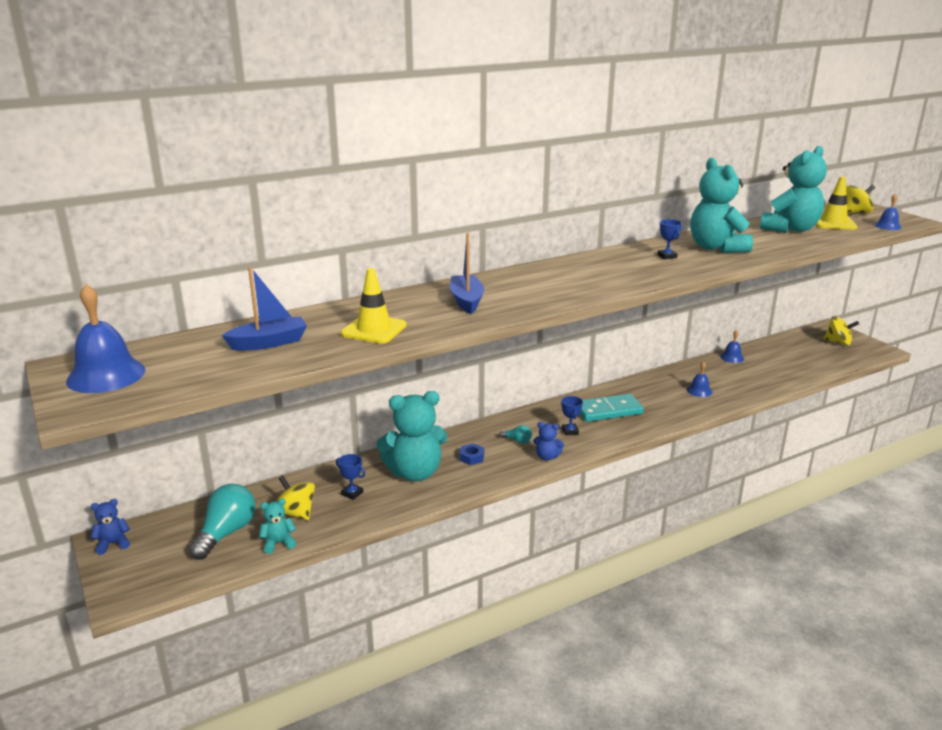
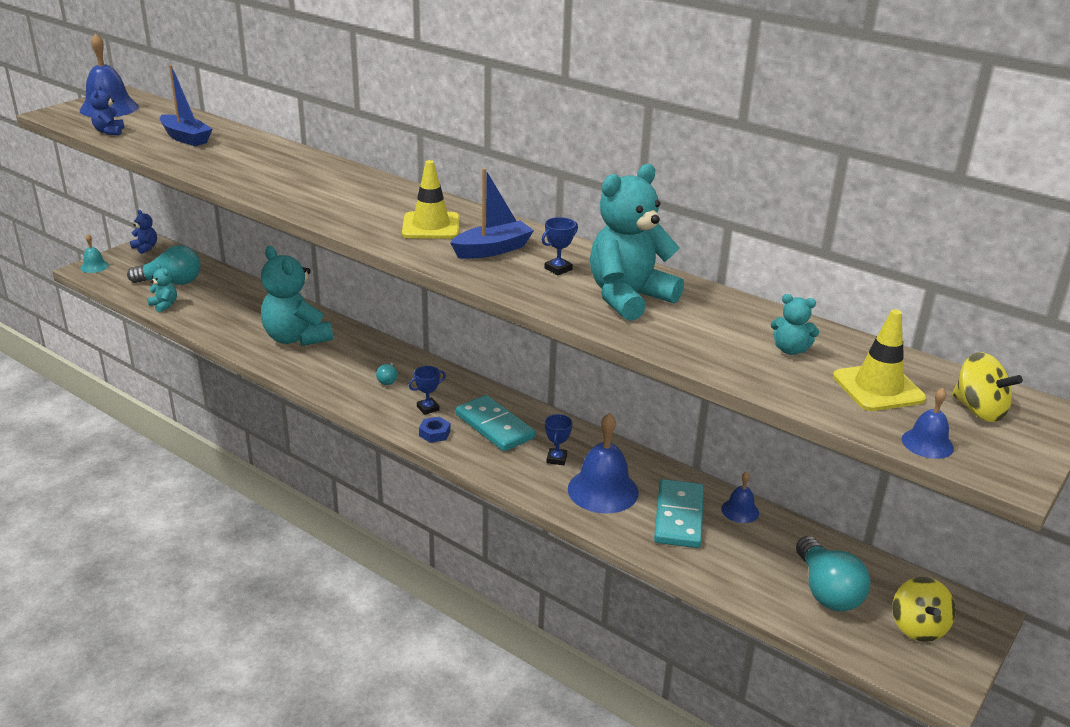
camera: 65 degrees right, 5 degrees up
yellow spinning top [276,475,315,520] -> none
blue trophy [336,454,365,500] -> blue trophy moved to [545,414,573,465]
yellow traffic cone [341,268,407,344] -> yellow traffic cone moved to [402,160,460,239]
blue boat [450,233,484,314] -> blue boat moved to [450,168,534,259]
blue nut [460,443,484,465] -> blue nut moved to [419,417,451,443]
blue teddy bear [533,422,564,460] -> blue teddy bear moved to [90,86,124,135]
blue bell [687,361,712,397] -> blue bell [568,413,639,514], size x1.93
turquoise teddy bear [760,146,827,233] -> turquoise teddy bear [771,294,819,355], size x0.45
none -> turquoise bell [80,234,109,273]
none -> turquoise domino [654,479,704,548]
none -> turquoise light bulb [796,536,871,611]

